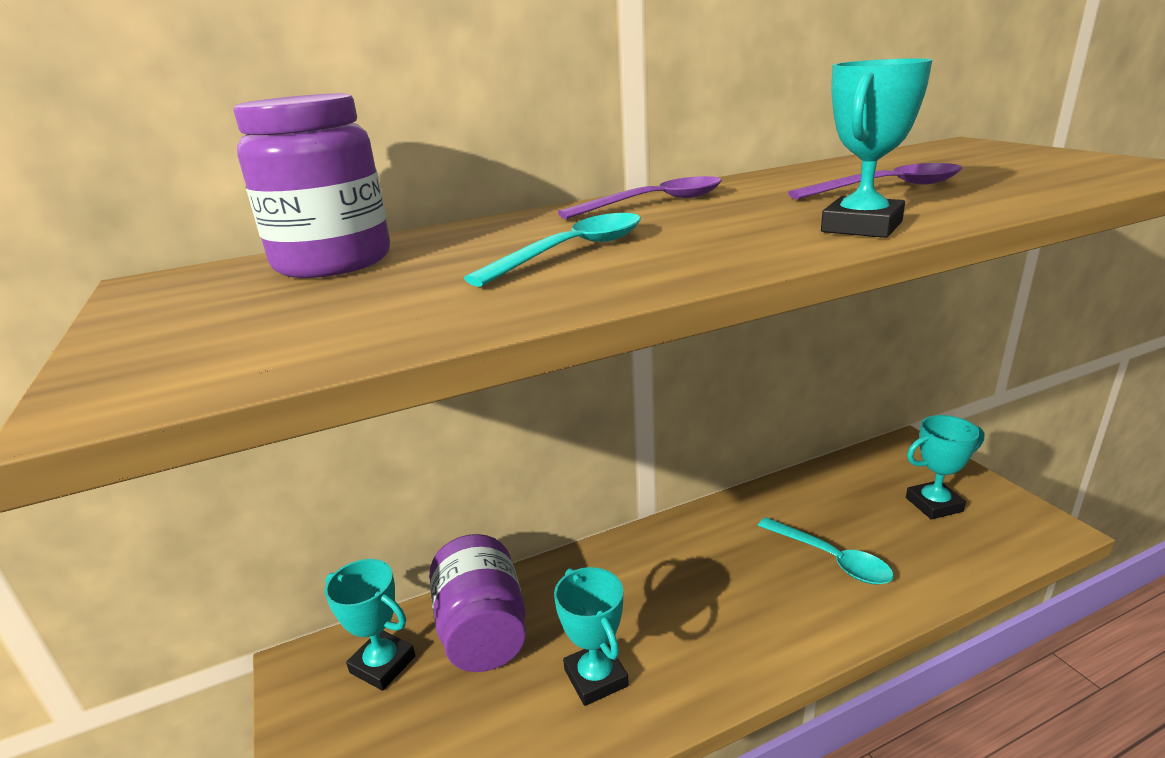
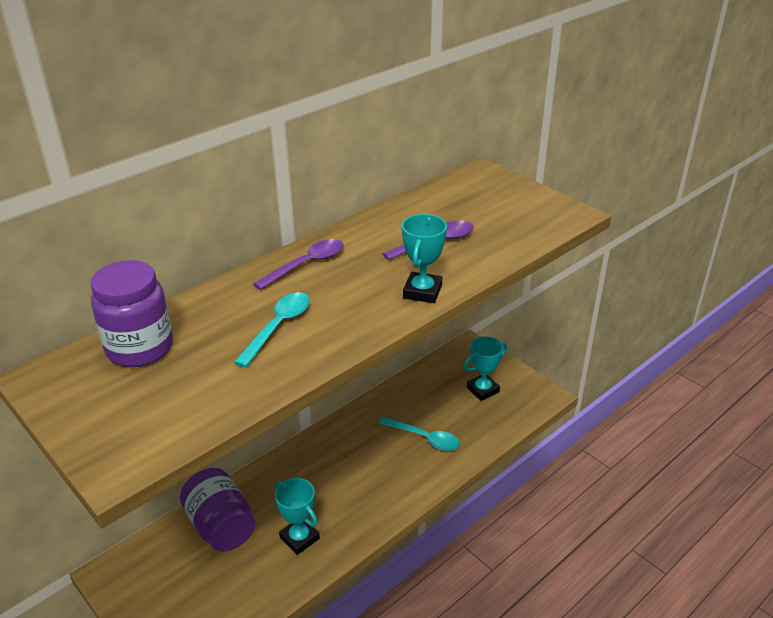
camera: 20 degrees left, 10 degrees up
turquoise trophy [325,559,416,691] -> none

